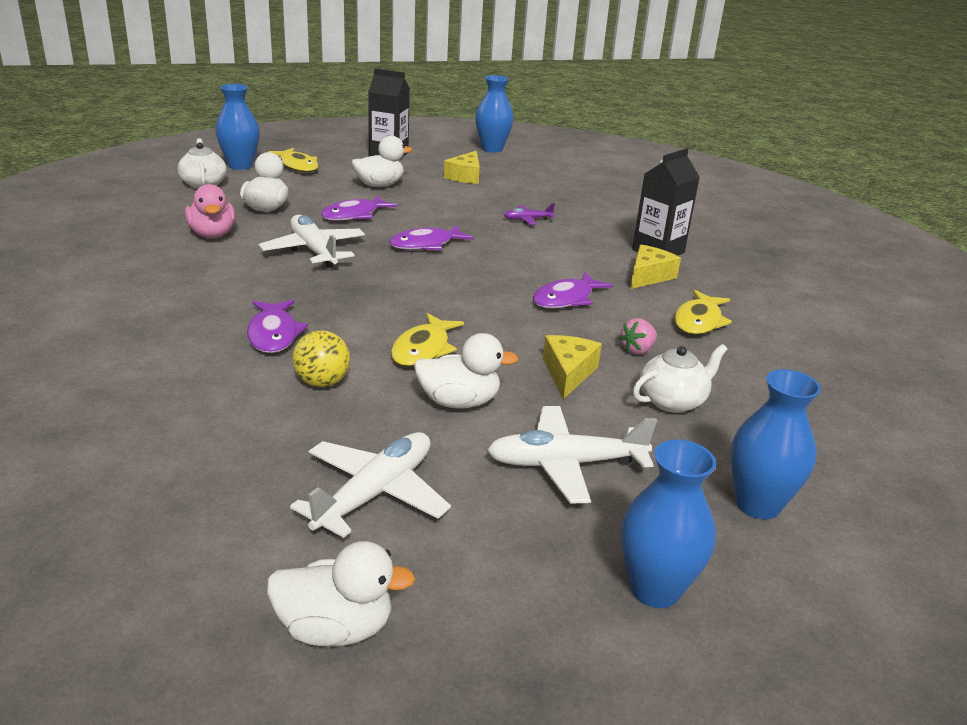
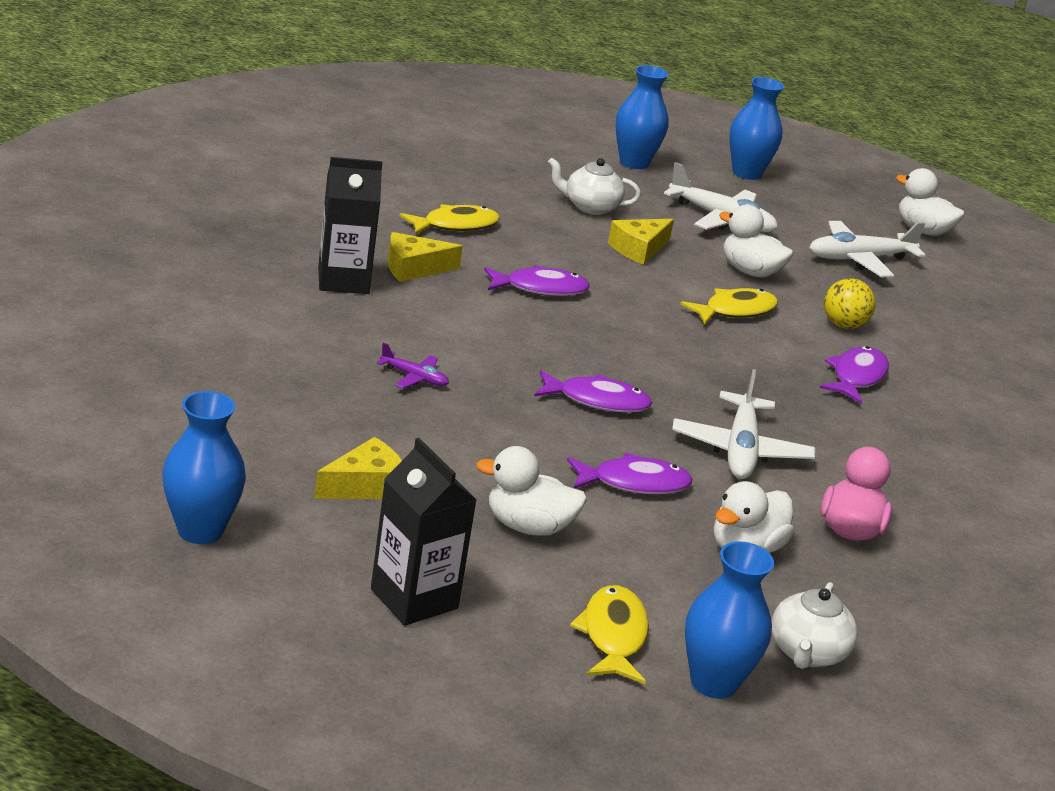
camera: 145 degrees left, 0 degrees up
pink strawberry [619,318,657,354] -> none

